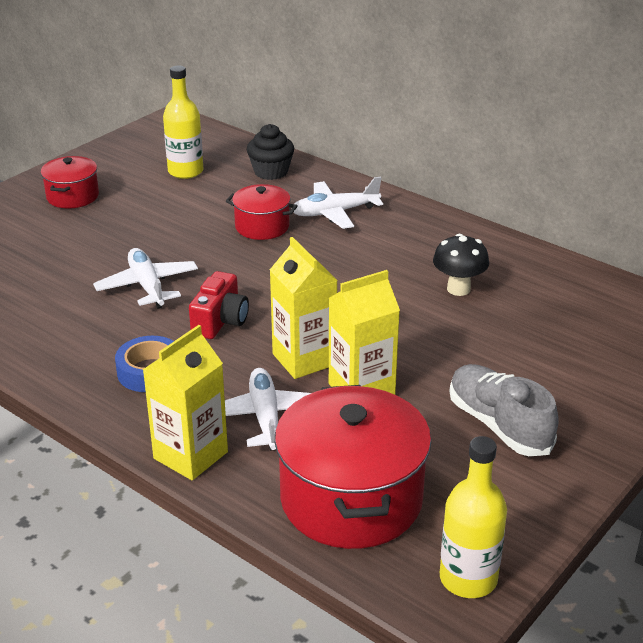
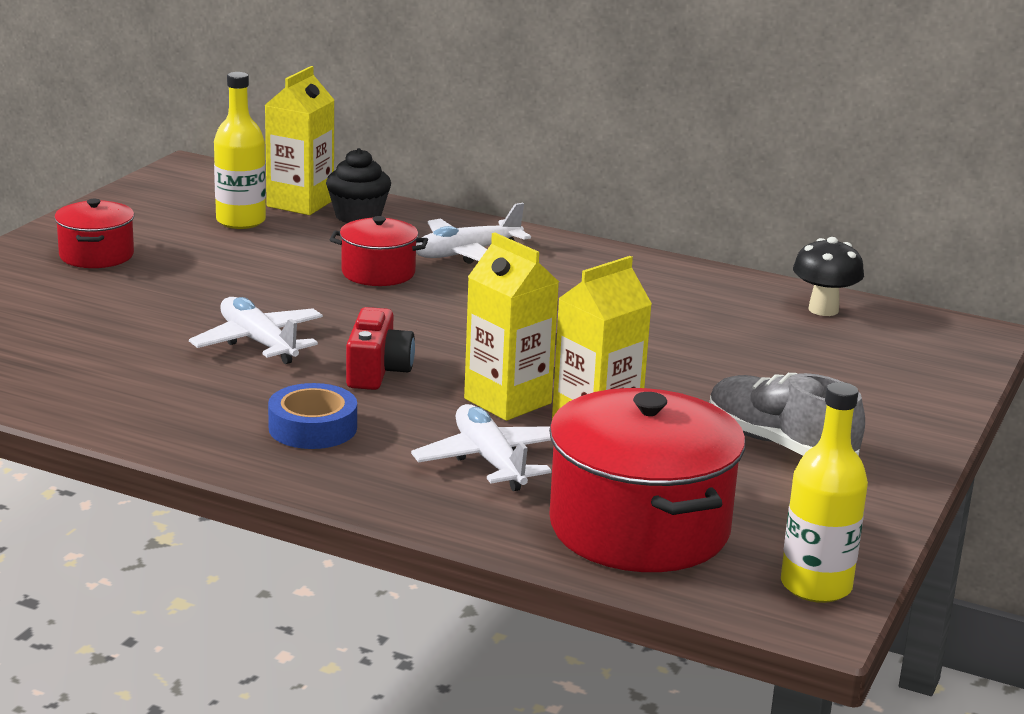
camera: 15 degrees left, 10 degrees down
yellow carton [143,325,228,480] -> yellow carton moved to [265,66,334,215]
black mushroom [433,234,489,296] -> black mushroom moved to [793,237,864,316]

